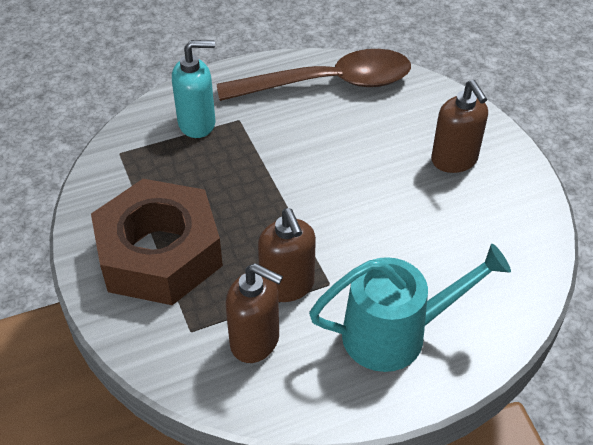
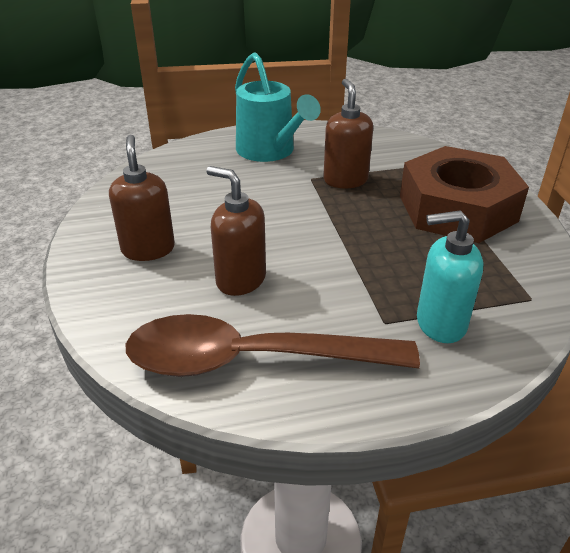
camera: 170 degrees left, 10 degrees down
brown soap dispenser [226,263,283,363] -> brown soap dispenser moved to [206,166,266,296]
turquoise watering can [309,244,511,372] -> turquoise watering can turned 120 degrees counterclockwise [235,52,321,162]

